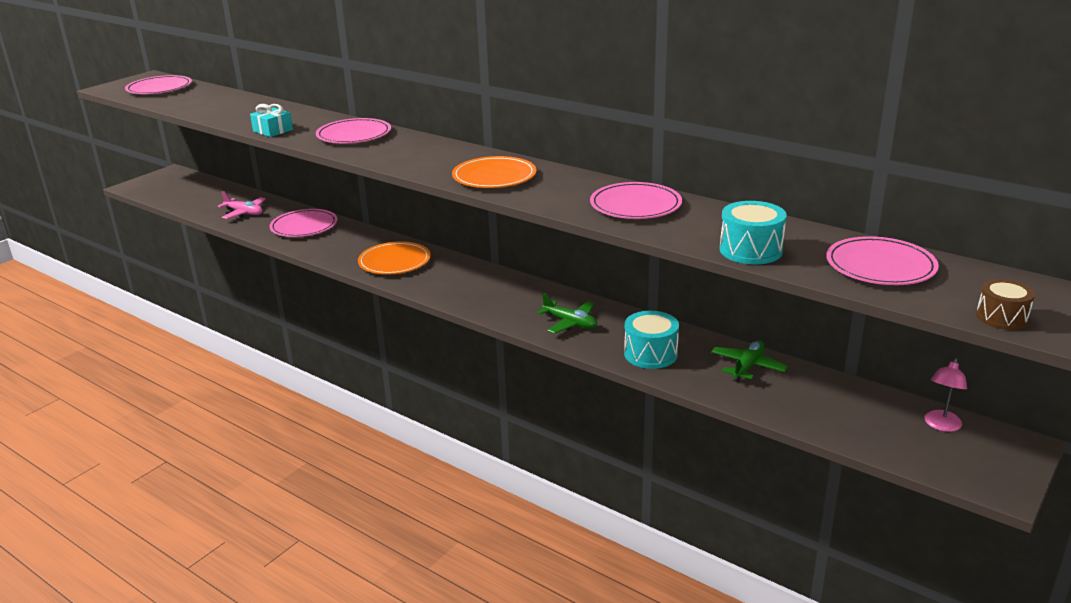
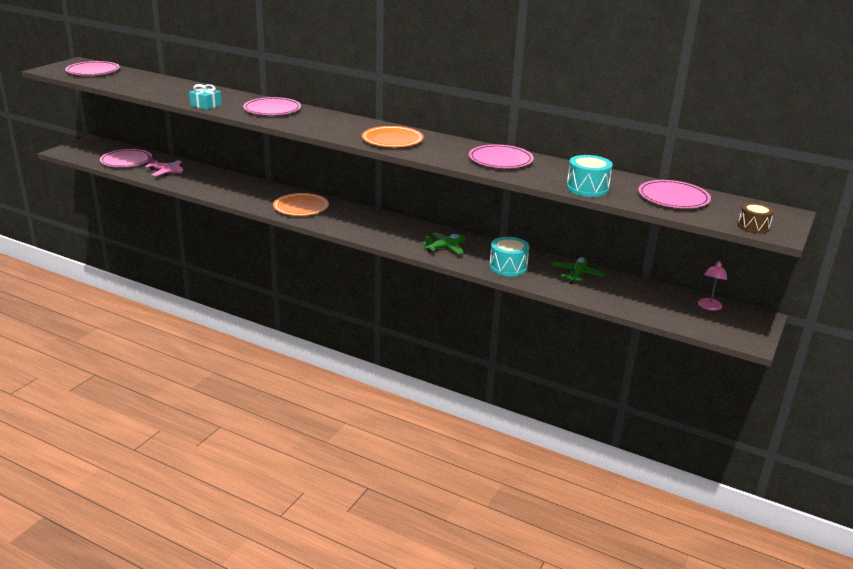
camera: 10 degrees left, 0 degrees up
pink plate [269,209,337,237] -> pink plate moved to [100,149,152,167]
green plane [537,293,597,334] -> green plane turned 60 degrees counterclockwise [422,232,466,254]

